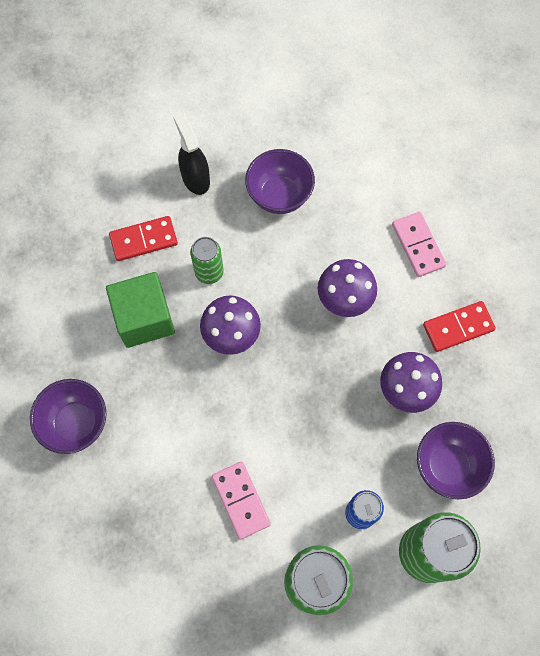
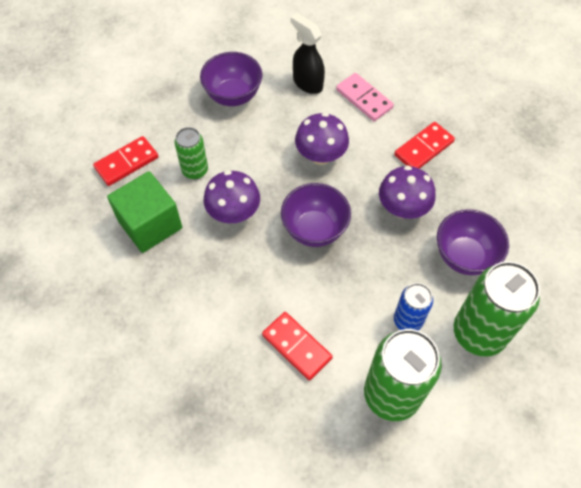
camera: 20 degrees left, 10 degrees down
purple bowl [30,379,106,454] -> purple bowl moved to [281,183,351,247]
black spray bottle [173,112,210,195] -> black spray bottle moved to [290,13,325,94]
pink domino [212,462,271,539] -> red domino [262,312,333,380]

